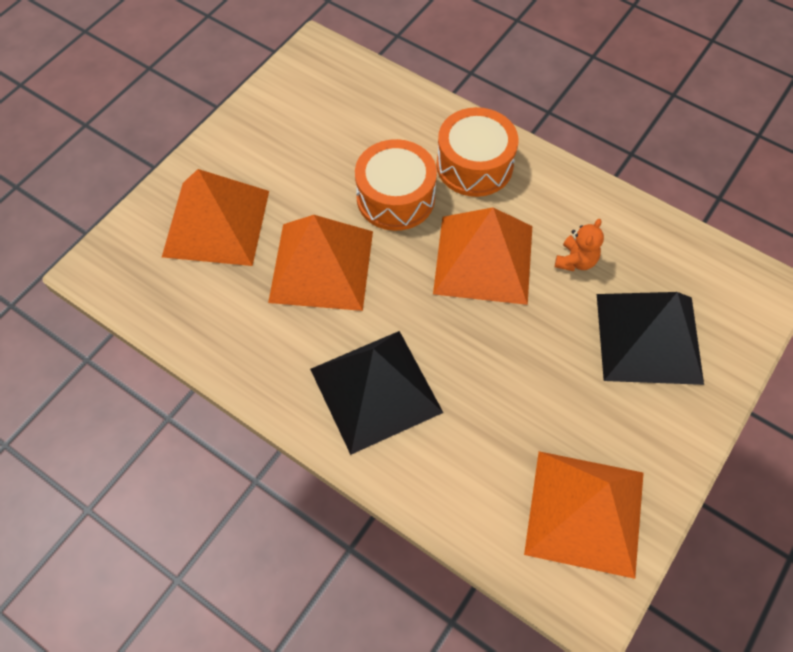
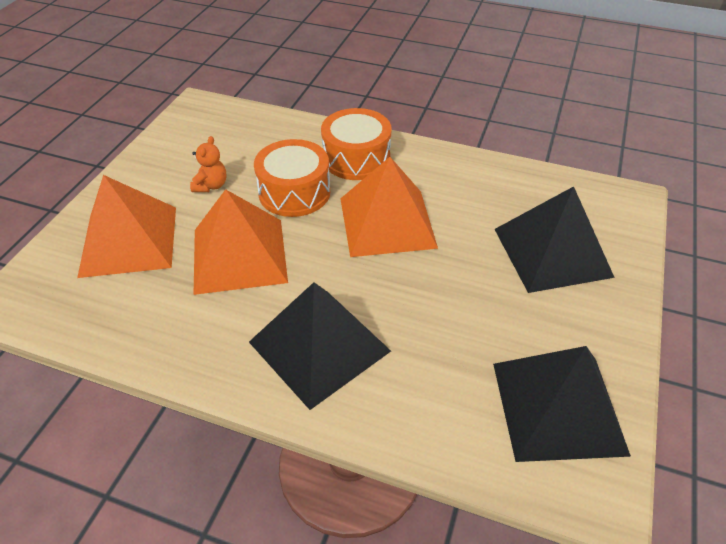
camera: 15 degrees left, 15 degrees down
orange pyramid [524,451,644,579] -> black pyramid [493,346,631,462]
orange teddy bear [555,219,604,271] -> orange teddy bear moved to [190,136,226,192]

